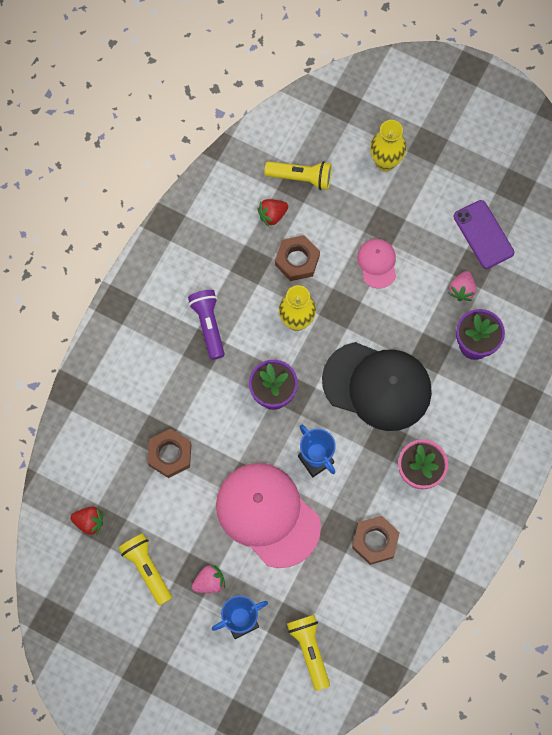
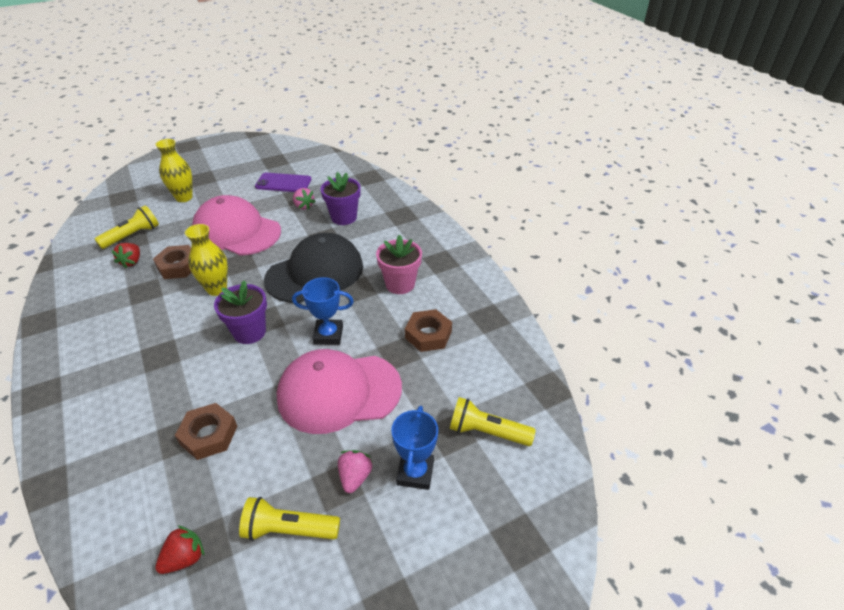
camera: 55 degrees left, 30 degrees down
purple flashlight [188,290,225,360] -> none
pink cap [357,239,396,288] -> pink cap [192,195,281,256], size x2.09

